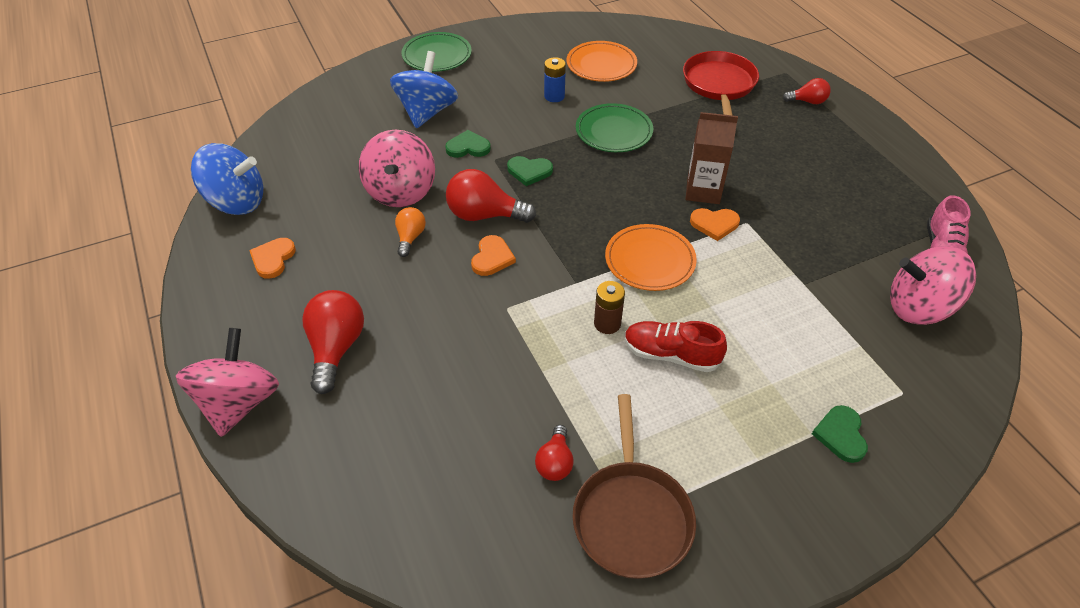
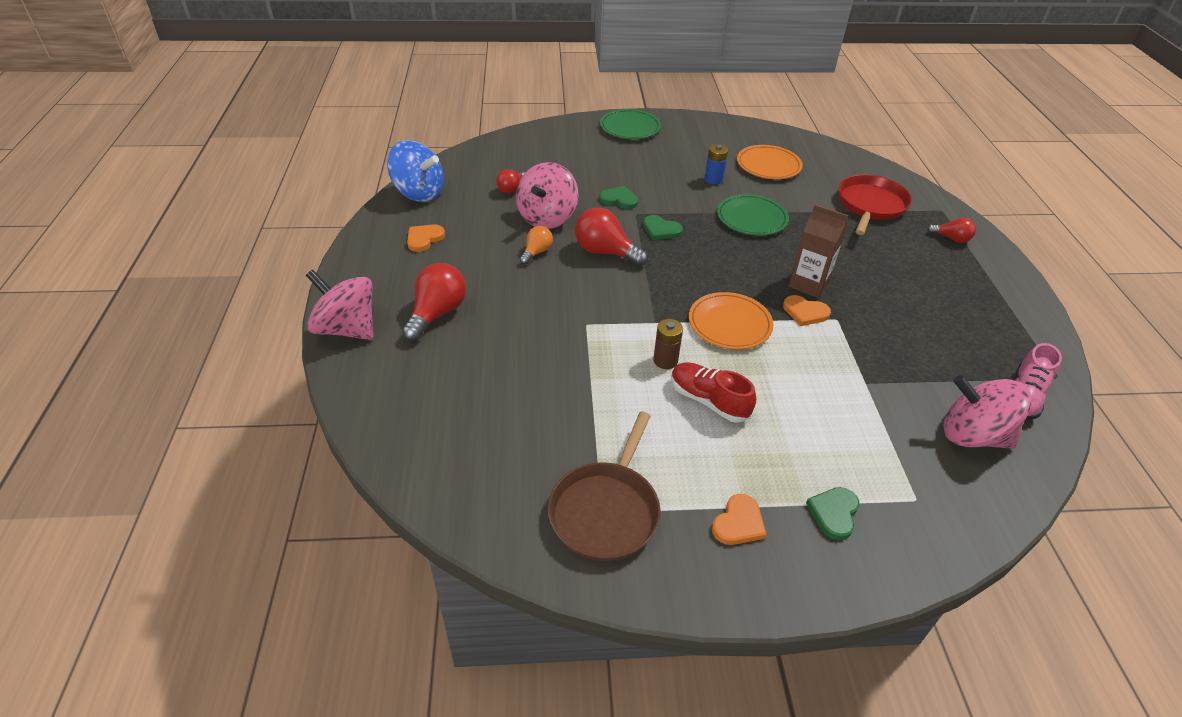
camera: 20 degrees right, 5 degrees down
pink spinning top [176,328,279,437] -> pink spinning top turned 90 degrees counterclockwise [306,270,373,340]
blue spinning top [390,51,458,128] -> none
orange heart [471,235,516,276] -> orange heart moved to [712,494,767,545]
red light bulb [535,425,574,481] -> red light bulb moved to [496,169,526,193]

